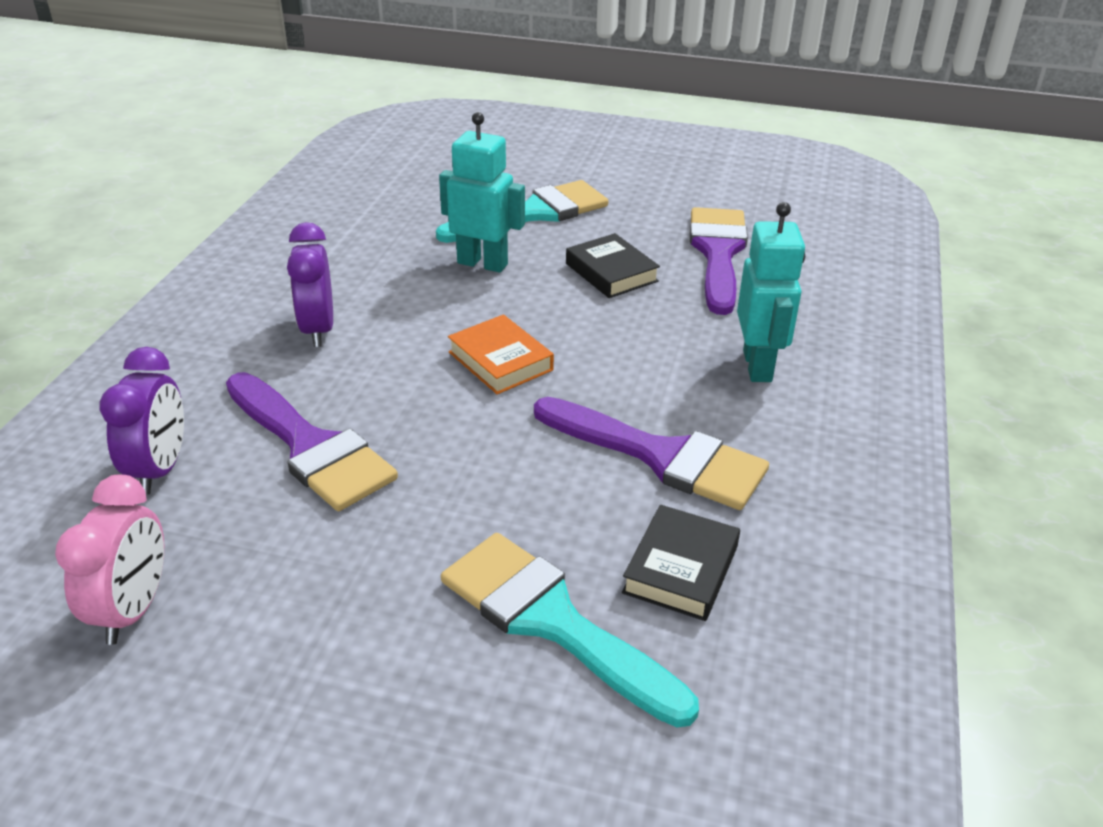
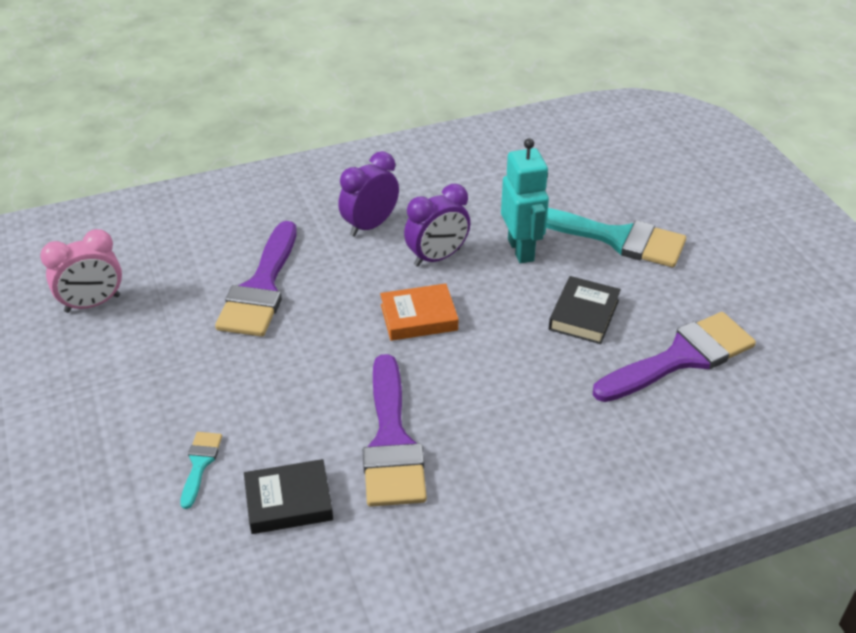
camera: 55 degrees right, 5 degrees up
purple clock [99,347,184,495] -> purple clock moved to [404,184,470,267]
turquoise brush [441,533,699,727] -> turquoise brush [180,432,222,509], size x0.47
orange book [448,314,554,394] -> orange book turned 60 degrees clockwise [380,283,458,341]
turquoise robot [737,202,805,382] -> none

